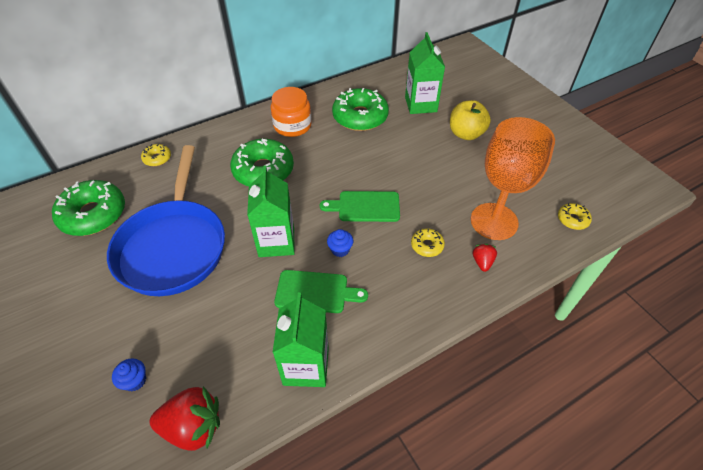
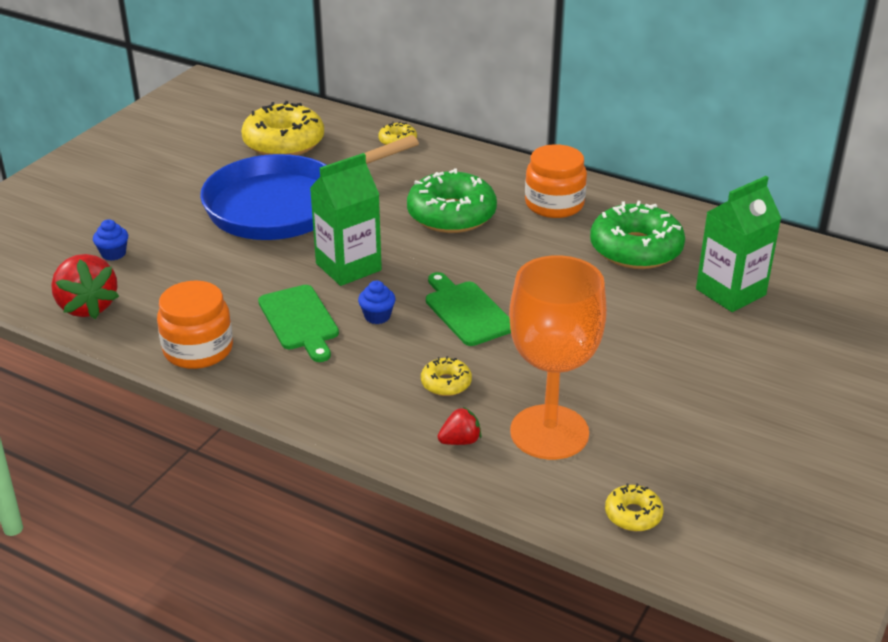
camera: 60 degrees right, 15 degrees down
green donut [52,180,125,236] -> yellow donut [241,101,324,155]
green carton [273,293,329,387] -> orange jar [157,281,233,369]
yellow apple [450,100,491,140] -> none

